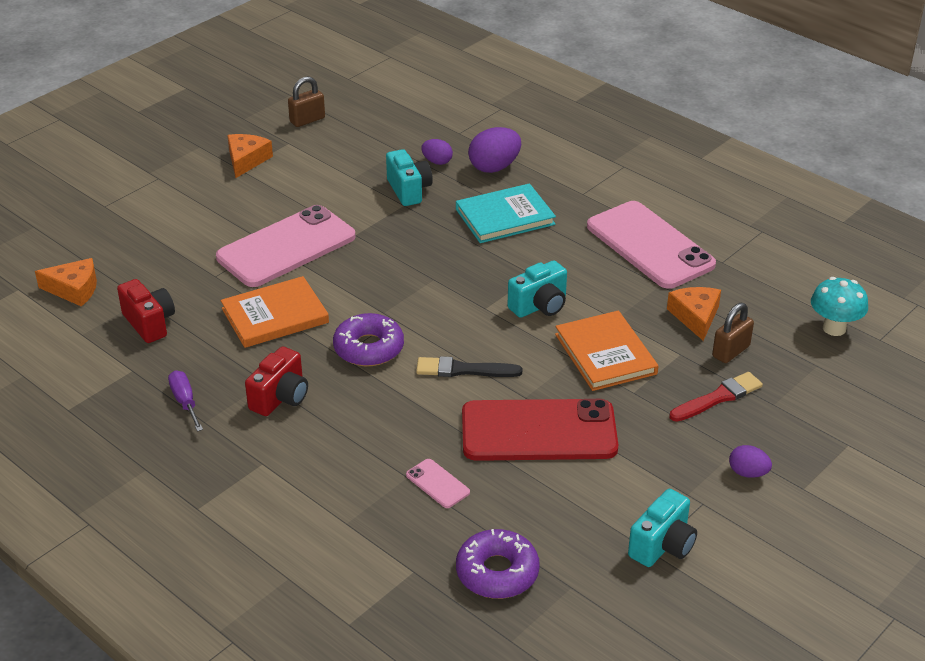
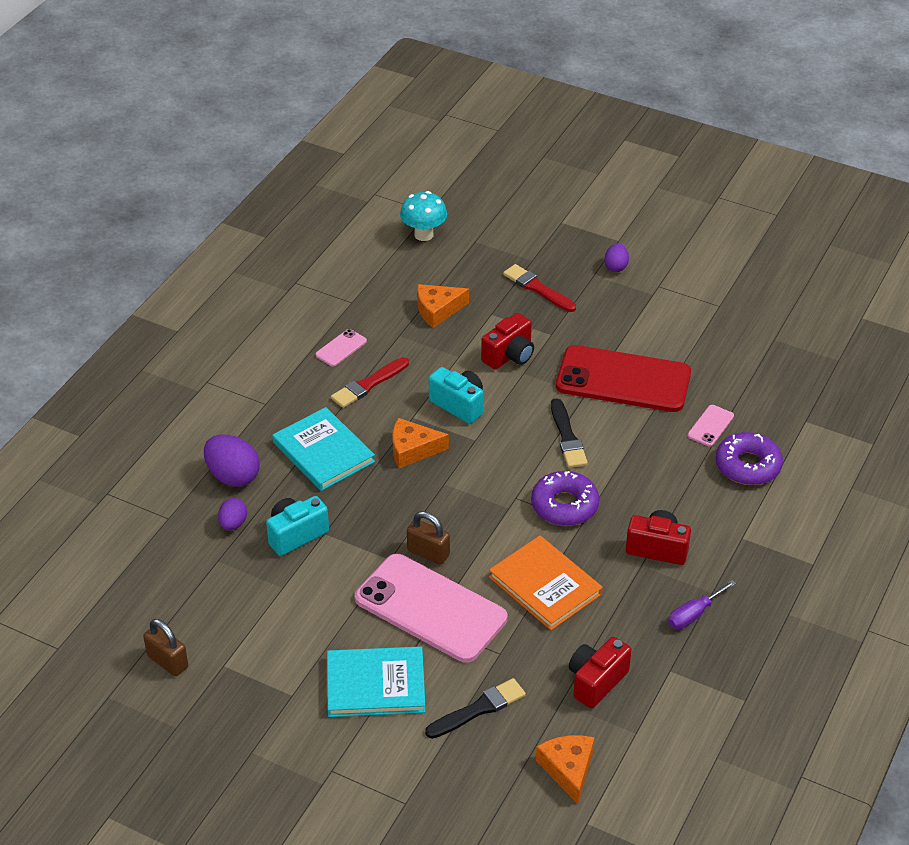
camera: 105 degrees left, 5 degrees up
orange cheese [227,134,273,178] -> orange cheese moved to [392,418,449,468]
purple donut [456,529,540,599] -> purple donut moved to [716,432,783,485]
red phone [462,399,618,461] -> red phone turned 60 degrees counterclockwise [556,345,691,412]
orange book [555,311,658,391] -> red camera [481,313,534,370]
pink phone [587,201,716,289] -> pink phone [315,329,367,366], size x0.41
turquoise camera [628,489,697,567] -> none
brown padlock [712,303,754,363] -> brown padlock moved to [407,511,450,565]
none -> turquoise book [327,646,426,717]
none -> red brush [331,357,409,408]
none -> black brush [425,678,526,739]

